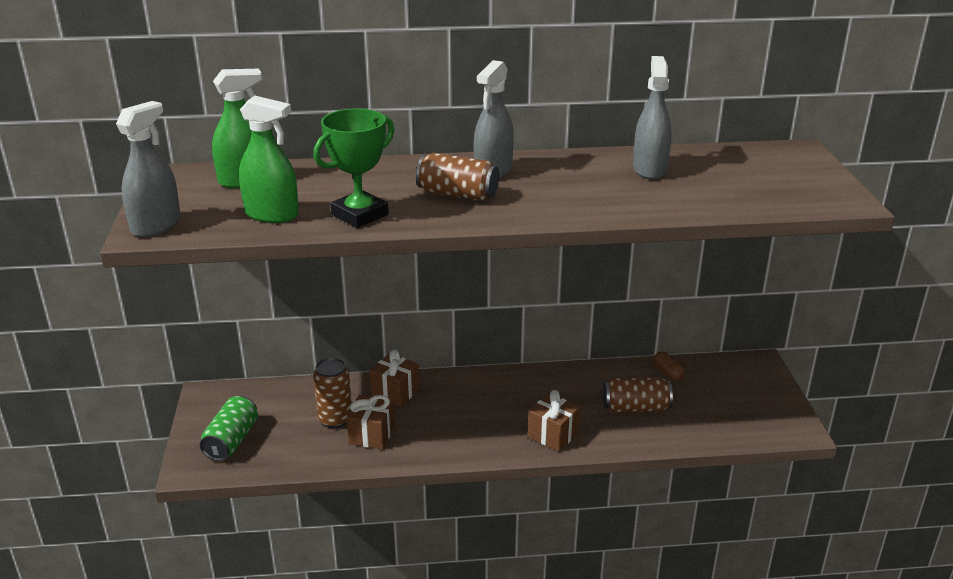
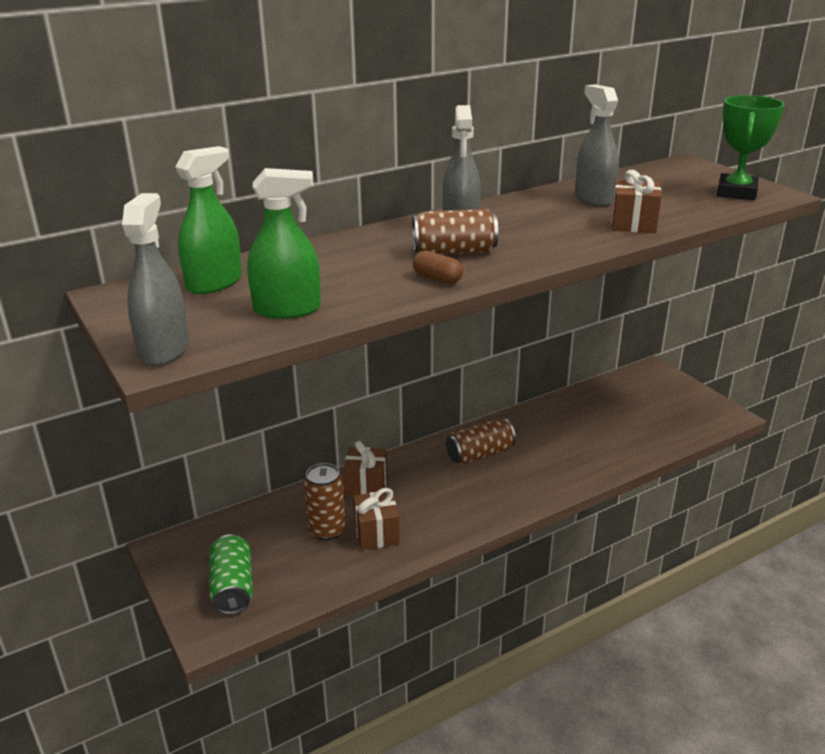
camera: 25 degrees left, 0 degrees up
green trophy [313,108,394,228] -> green trophy moved to [717,95,785,200]
brown gift [528,390,580,452] -> brown gift moved to [611,170,662,233]
brown can [603,377,673,412] -> brown can moved to [446,418,516,465]
brown capsule [653,352,685,381] -> brown capsule moved to [413,251,463,284]

